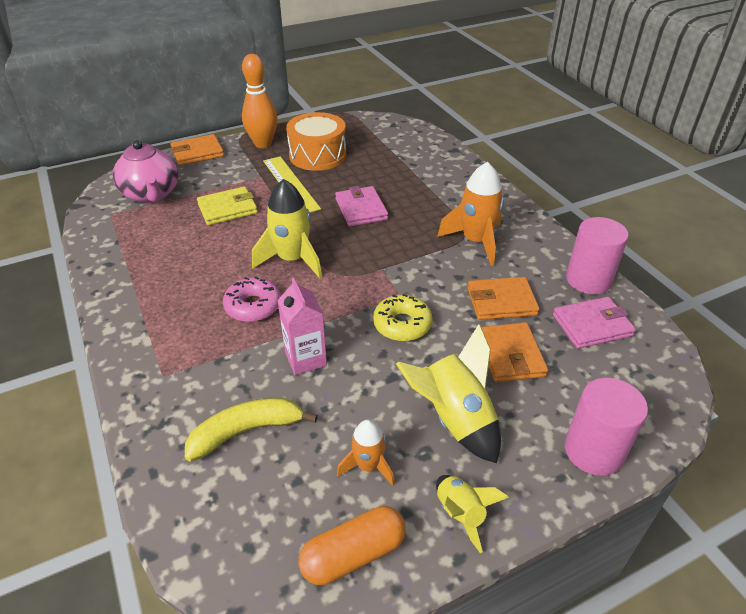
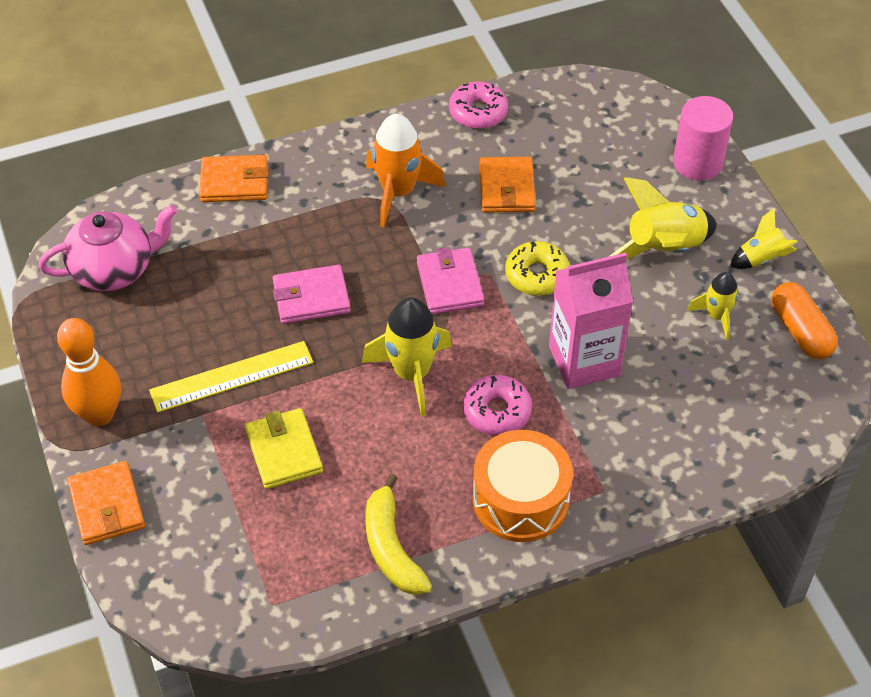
camera: 85 degrees left, 10 degrees up
pink teapot [112,140,179,203] -> pink teapot moved to [39,205,177,291]
yellow banana [185,398,318,462] -> yellow banana moved to [366,474,432,595]
pink carton [277,278,327,375] -> pink carton [549,253,633,389], size x1.54
orange drum [286,112,346,171] -> orange drum moved to [473,430,573,542]
orange rocket [337,419,395,486] -> yellow rocket [687,272,739,340]
orange wallet [481,322,548,382] -> orange wallet moved to [199,155,269,202]
pink wallet [553,296,636,349] -> pink wallet moved to [417,247,484,314]
pink cylinder [566,217,629,294] -> pink donut [449,81,508,129]

